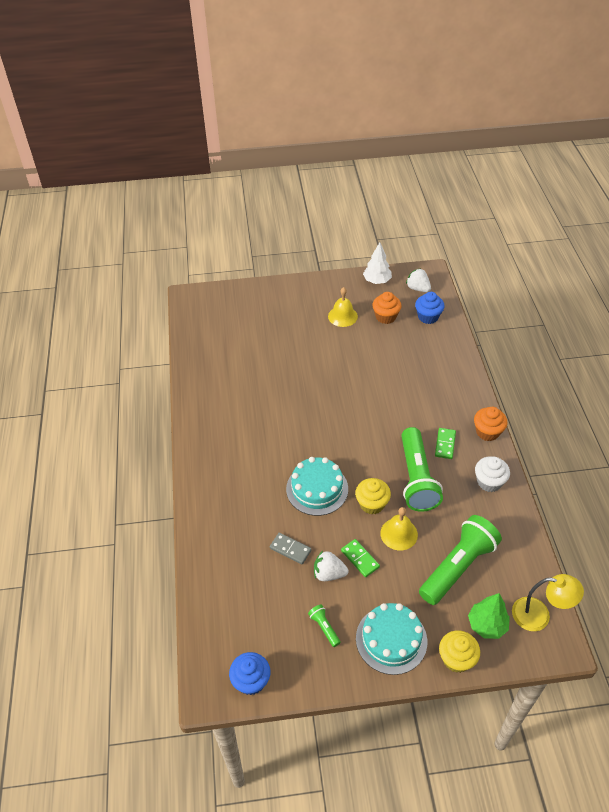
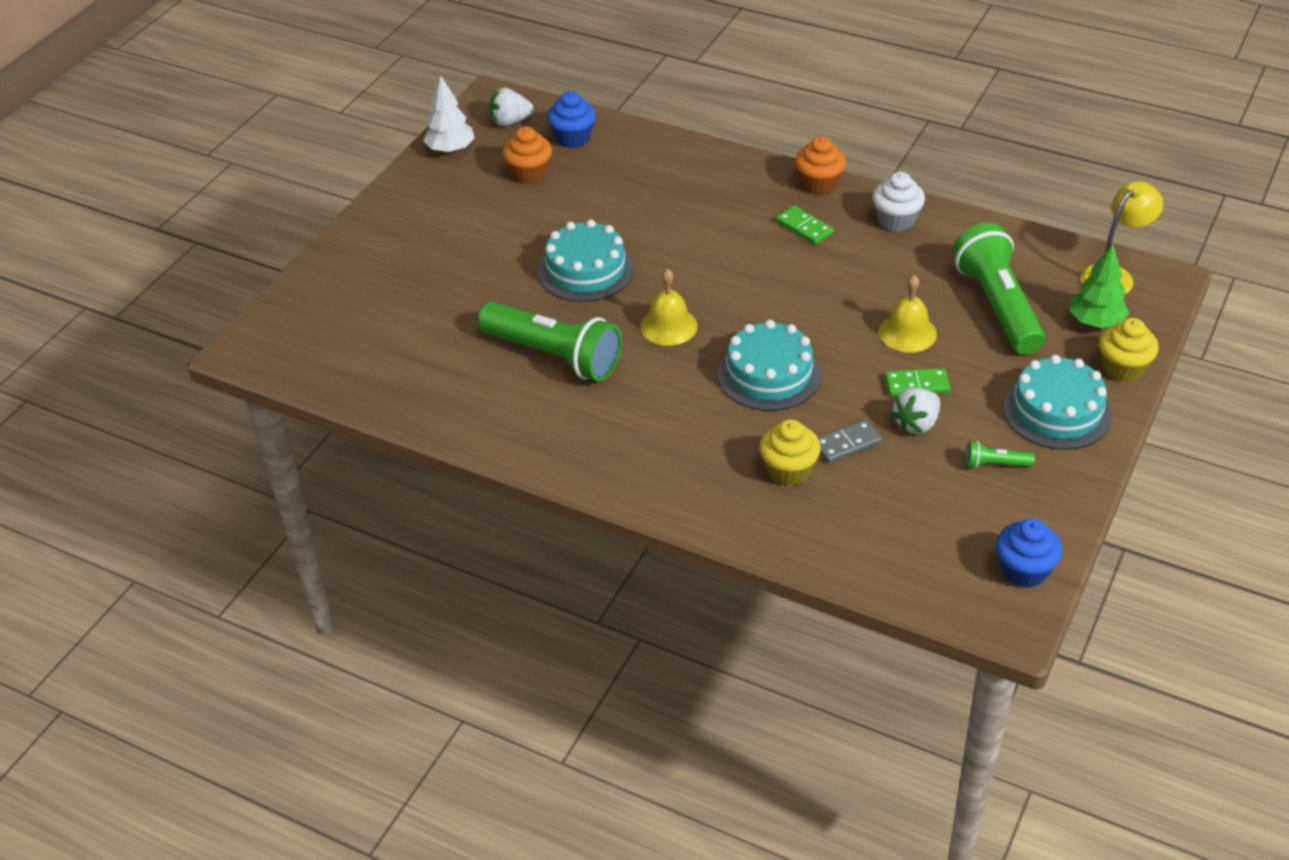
camera: 55 degrees left, 5 degrees down
yellow bell [328,287,358,327] -> yellow bell moved to [640,269,698,346]
yellow cupcake [355,478,391,514] -> yellow cupcake moved to [759,419,821,486]
green flashlight [401,427,443,512] -> green flashlight moved to [478,302,622,381]
none -> turquoise cake [538,219,634,302]

